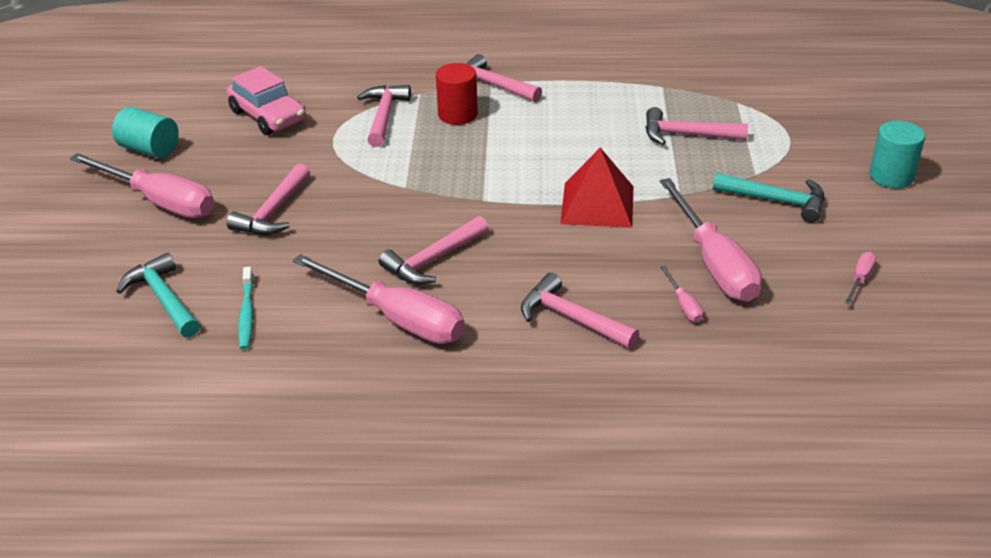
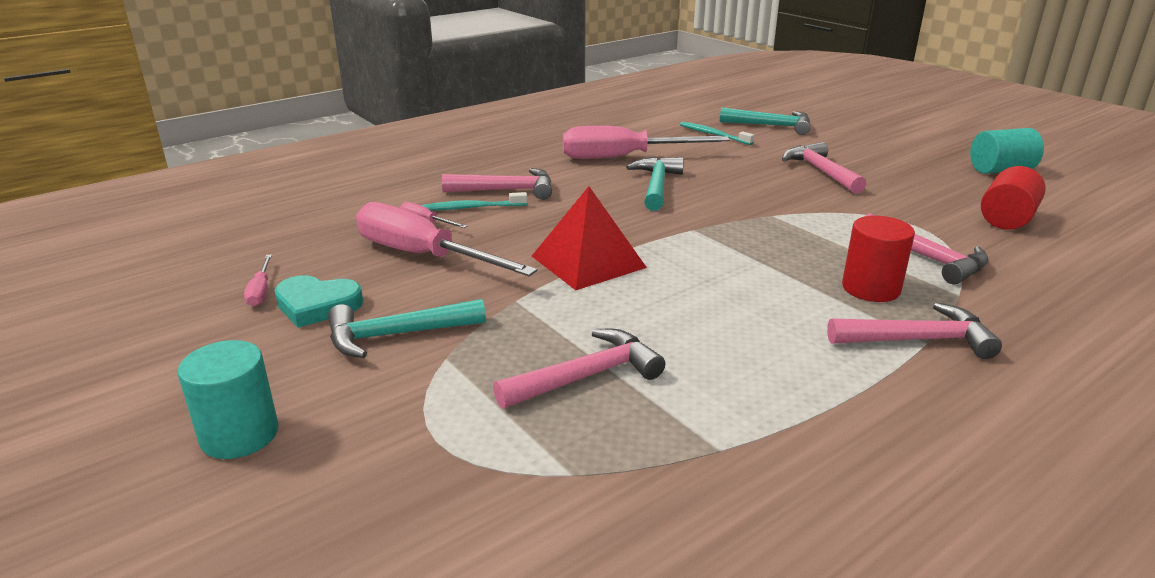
camera: 140 degrees right, 10 degrees down
pink screwdriver [70,153,215,218] -> none
pink car [227,66,306,135] -> red cylinder [981,166,1045,230]
pink hammer [379,216,489,285] -> turquoise hammer [626,157,684,211]
none -> turquoise heart [274,275,363,328]
none -> turquoise toothbrush [421,192,527,210]

